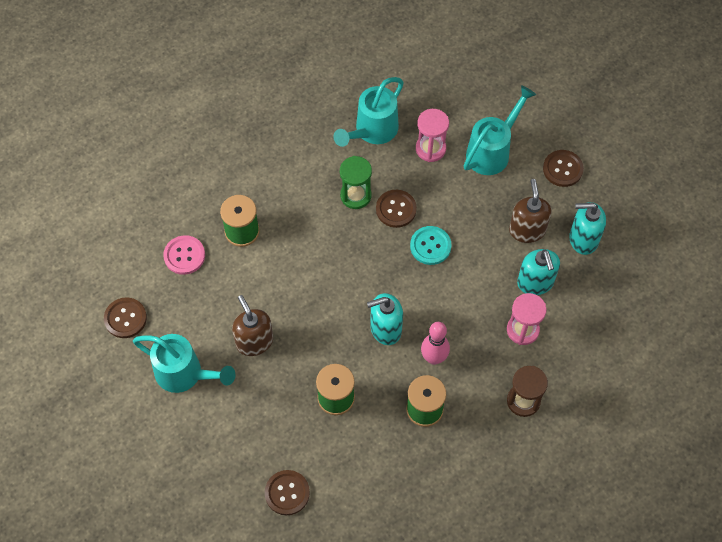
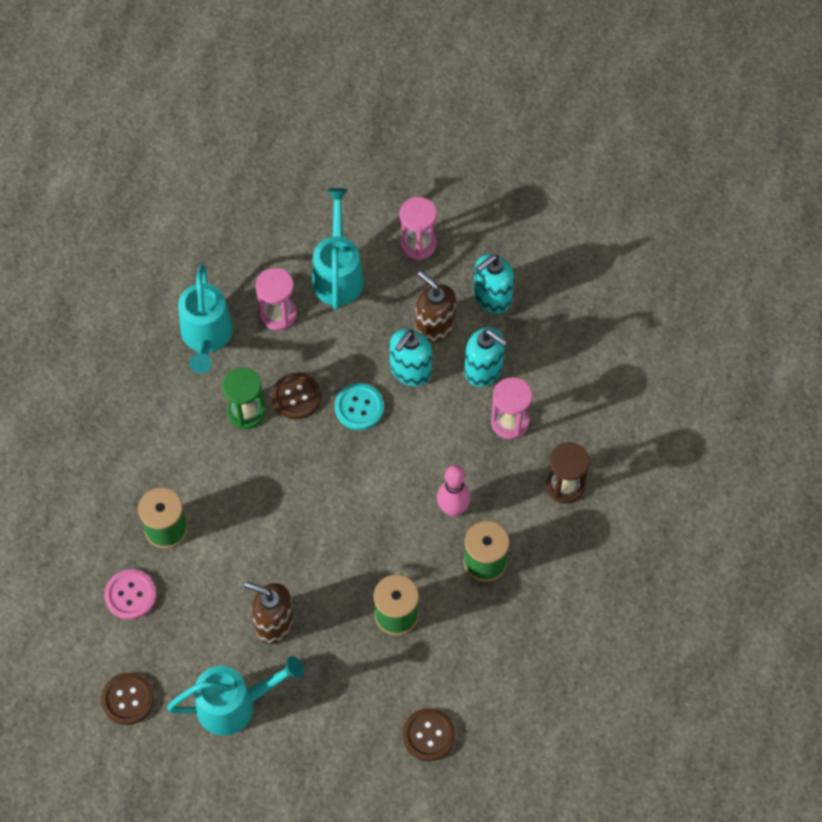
camera: 40 degrees left, 0 degrees up
turquoise soap dispenser [367,293,403,345] -> turquoise soap dispenser moved to [389,329,432,386]
brown button [543,150,584,187] -> pink hourglass [400,197,437,260]

